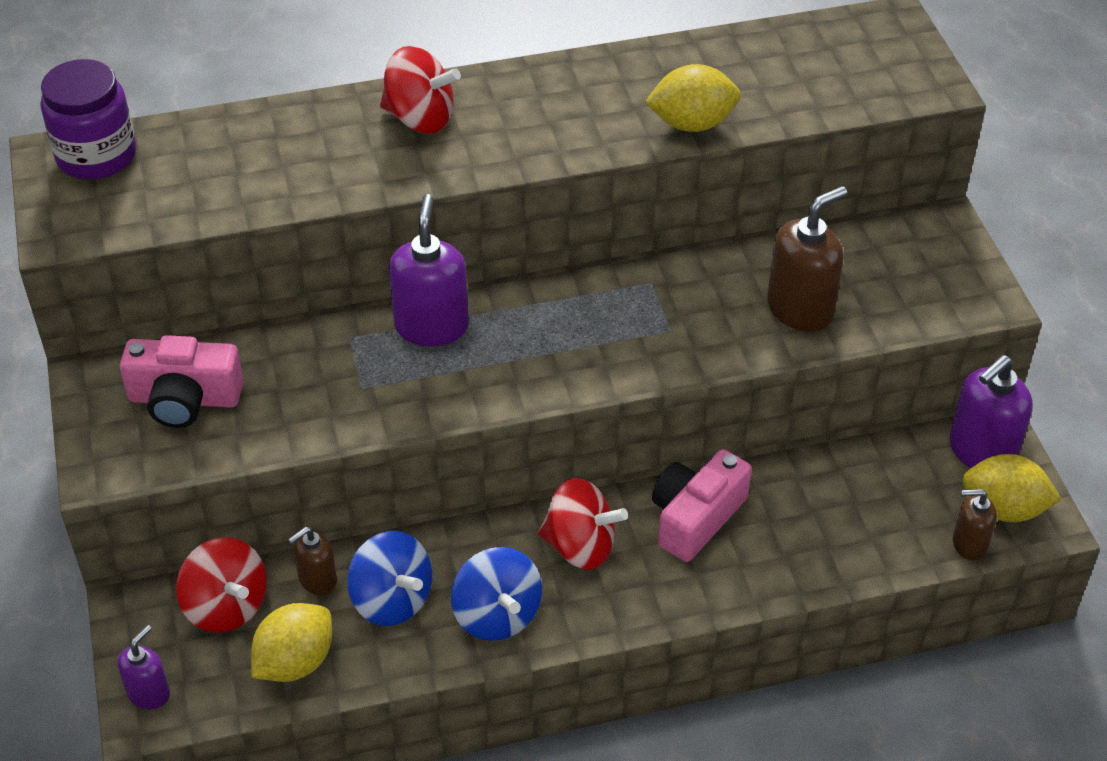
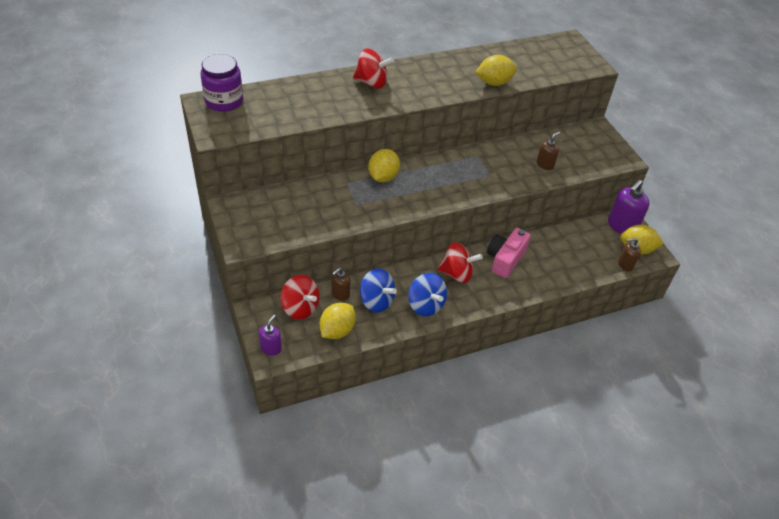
camera: 10 degrees left, 0 degrees up
pink camera [120,335,244,428] -> none
purple soap dispenser [389,194,469,346] -> yellow lemon [368,149,400,182]
brown soap dispenser [767,186,847,332] -> brown soap dispenser [537,132,560,170], size x0.58

